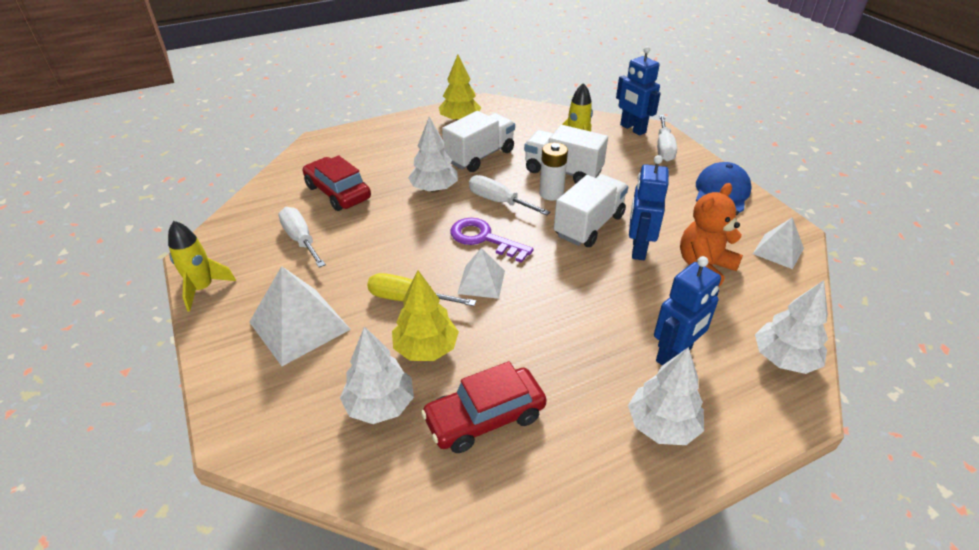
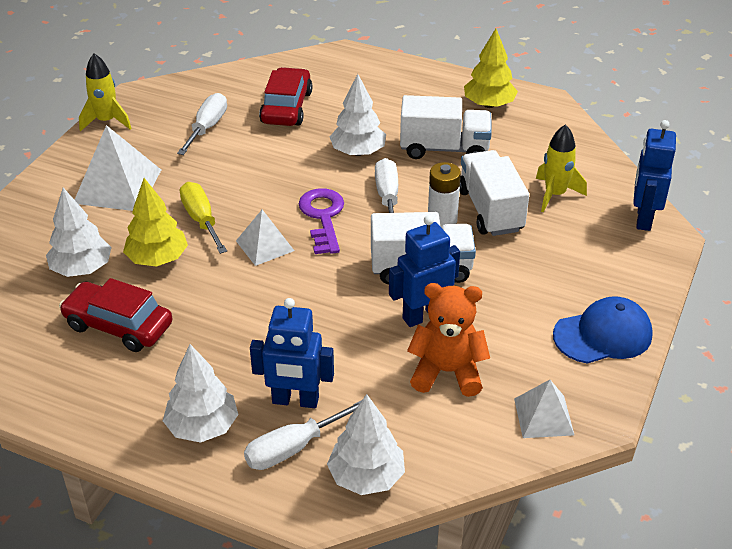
camera: 50 degrees right, 0 degrees up
white screwdriver [657,115,677,162] -> white screwdriver moved to [244,400,362,470]

